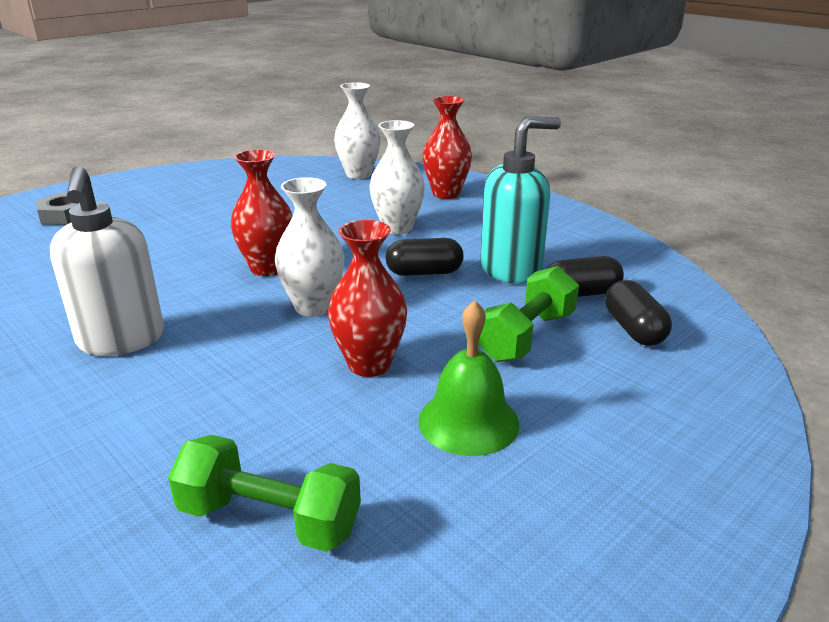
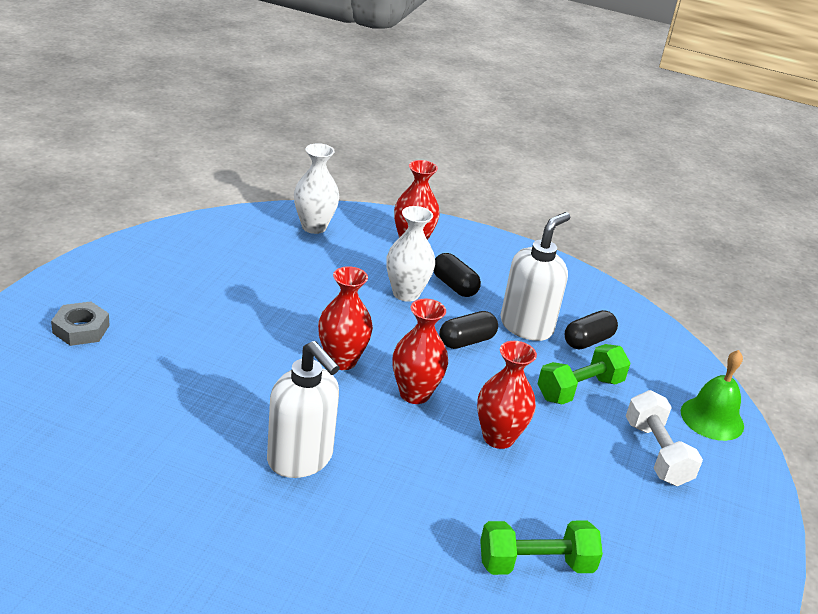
camera: 30 degrees left, 5 degrees up
white vase [275,177,345,317] -> red vase [393,299,448,404]
green bell [418,300,519,456] -> green bell moved to [681,350,744,441]
green dumbbell [478,266,579,362] -> green dumbbell turned 45 degrees clockwise [538,344,631,404]
turquoise soap dispenser [480,116,561,284] -> white soap dispenser [501,212,570,341]
black capsule [605,280,672,346] -> black capsule moved to [434,253,481,297]
none -> white dumbbell [626,390,703,486]

